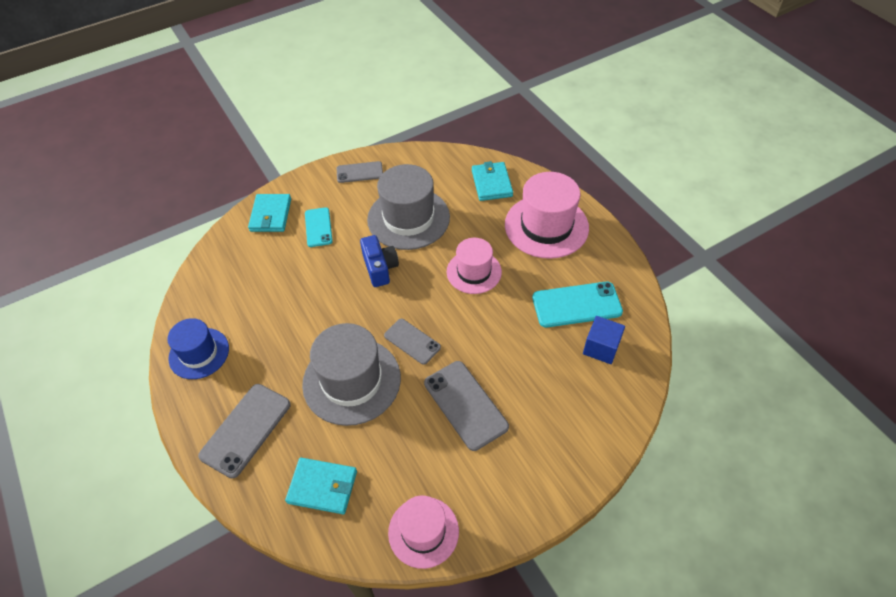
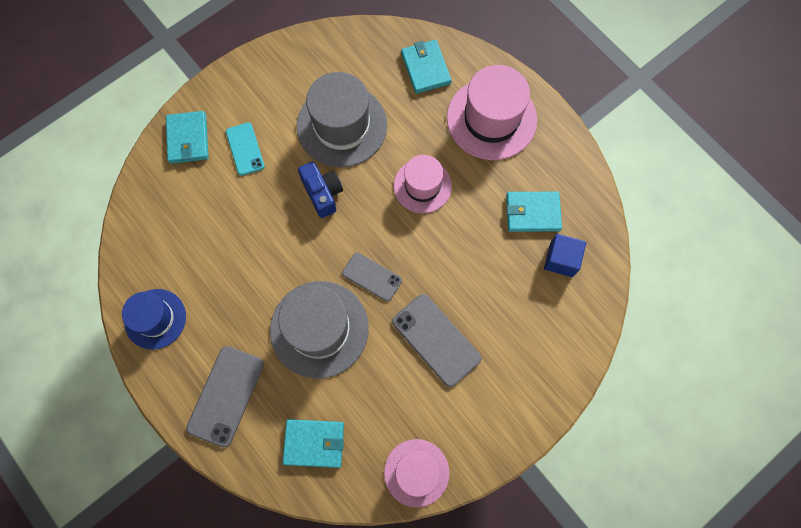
camera: 10 degrees left, 20 degrees up
grey phone [337,161,383,183] -> none
turquoise phone [532,282,623,327] -> turquoise wallet [506,192,562,232]

